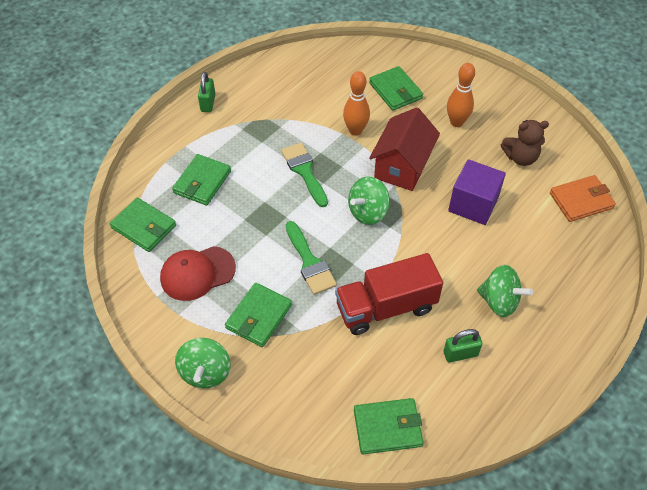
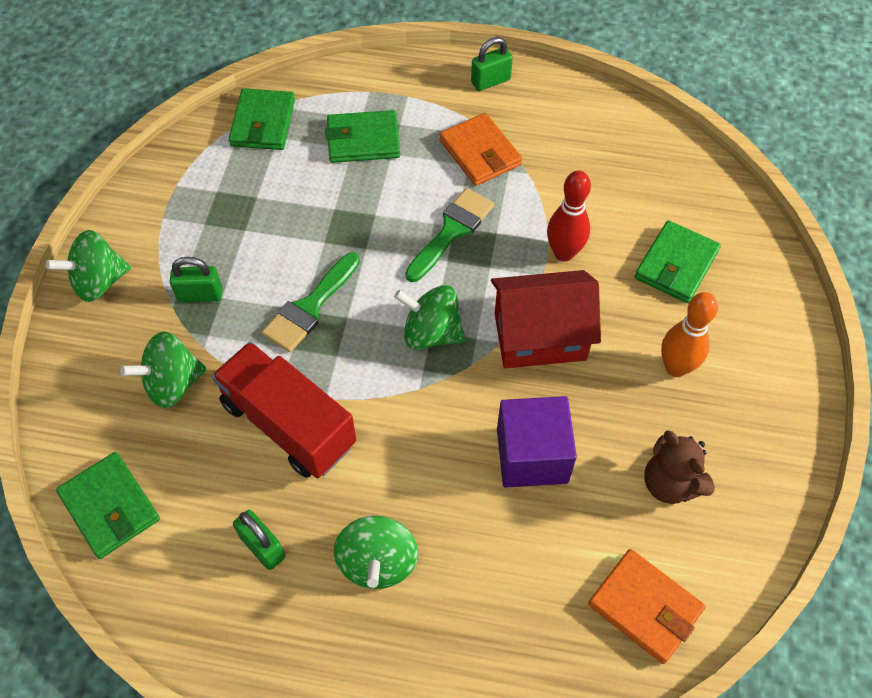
camera: 60 degrees right, 5 degrees up
red cap [160,246,236,301] -> none
green wallet [225,283,292,347] -> green padlock [170,257,223,303]
orange bowling pin [343,71,370,136] -> red bowling pin [547,171,591,262]
none -> green spinning top [120,331,207,408]
none -> orange wallet [440,113,522,186]

